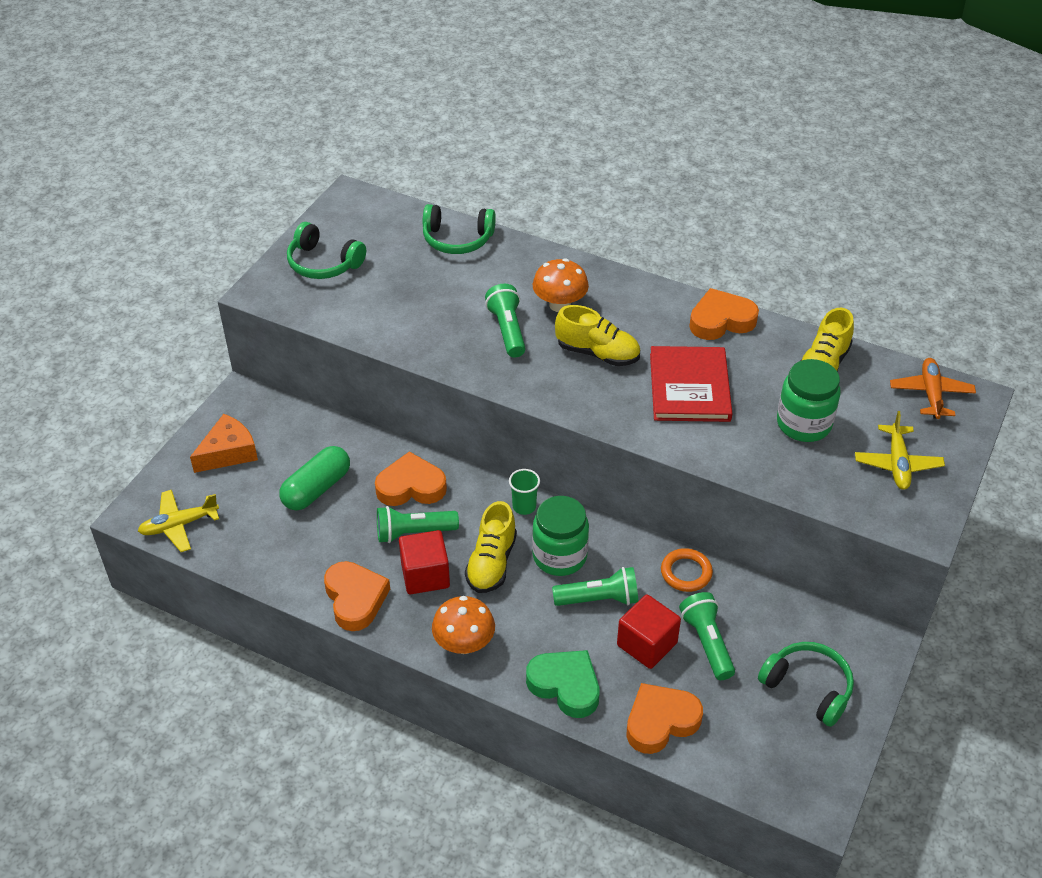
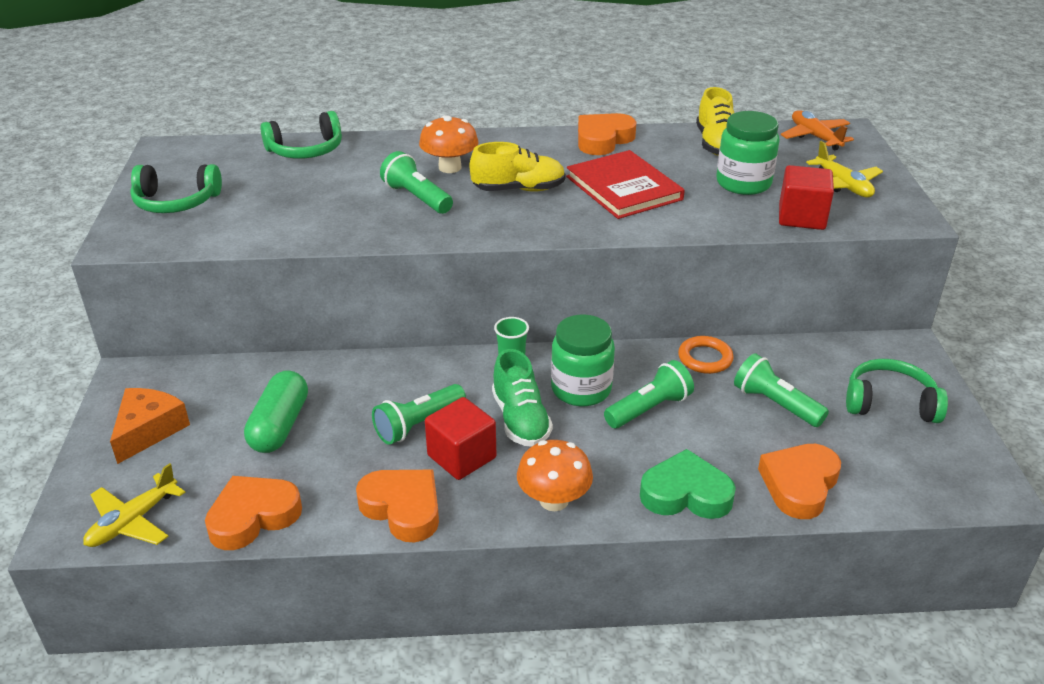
camera: 30 degrees left, 10 degrees down
orange heart [375,451,447,506] -> orange heart moved to [205,476,302,550]
yellow shoe [465,501,517,593] -> green shoe [492,349,553,447]
red cube [617,594,681,669] -> red cube moved to [779,165,834,230]

